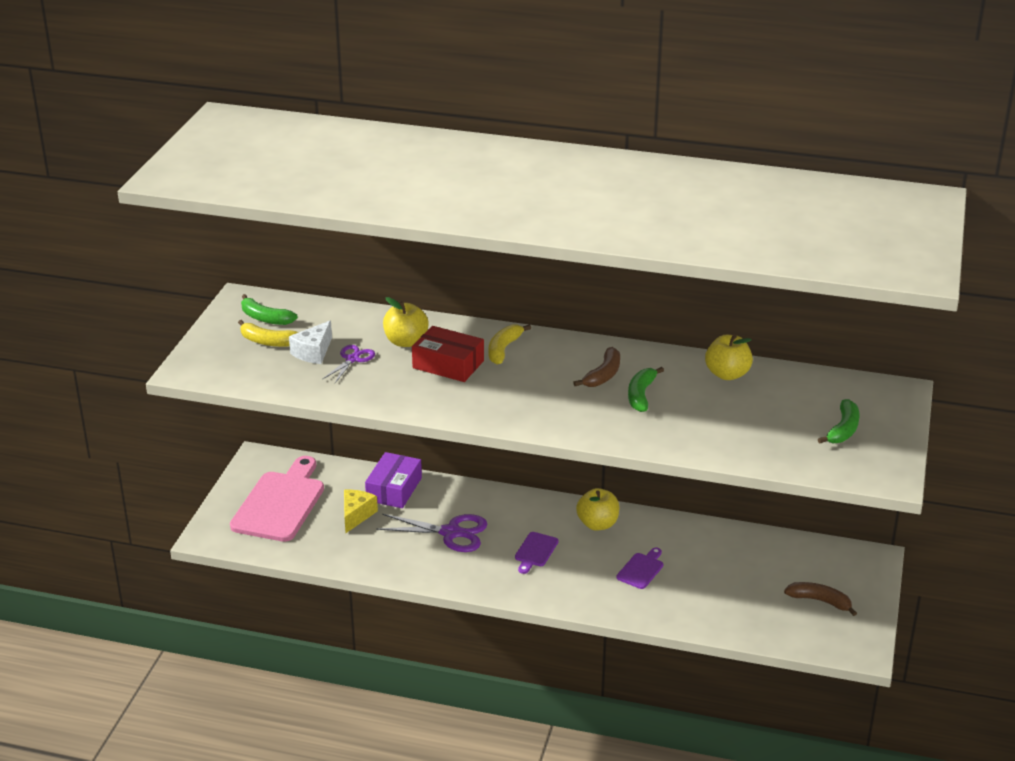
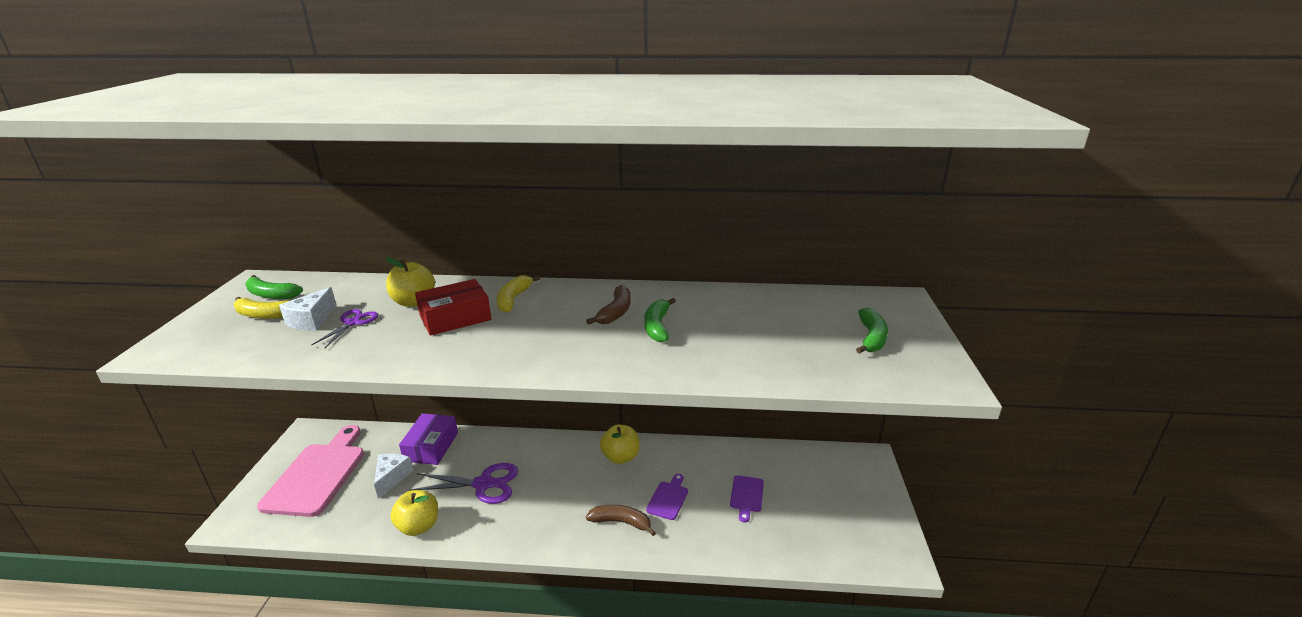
camera: 10 degrees left, 5 degrees down
yellow cheese [344,490,378,533] -> white cheese [374,453,413,499]
red box [412,326,484,382] -> red box turned 45 degrees counterclockwise [415,279,491,336]
purple cutting board [515,532,558,574] -> purple cutting board moved to [730,475,764,523]
yellow apple [705,334,753,380] -> yellow apple moved to [390,490,438,536]
brown banana [784,582,857,616] -> brown banana moved to [586,505,656,536]

